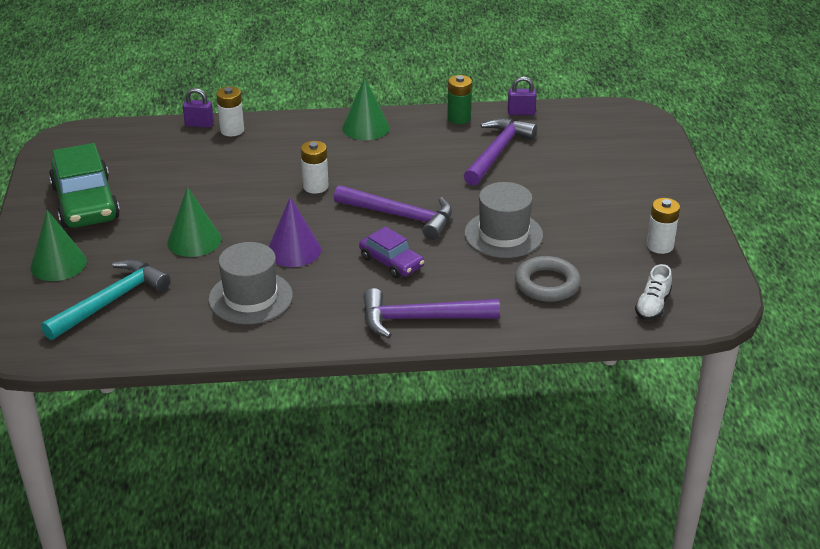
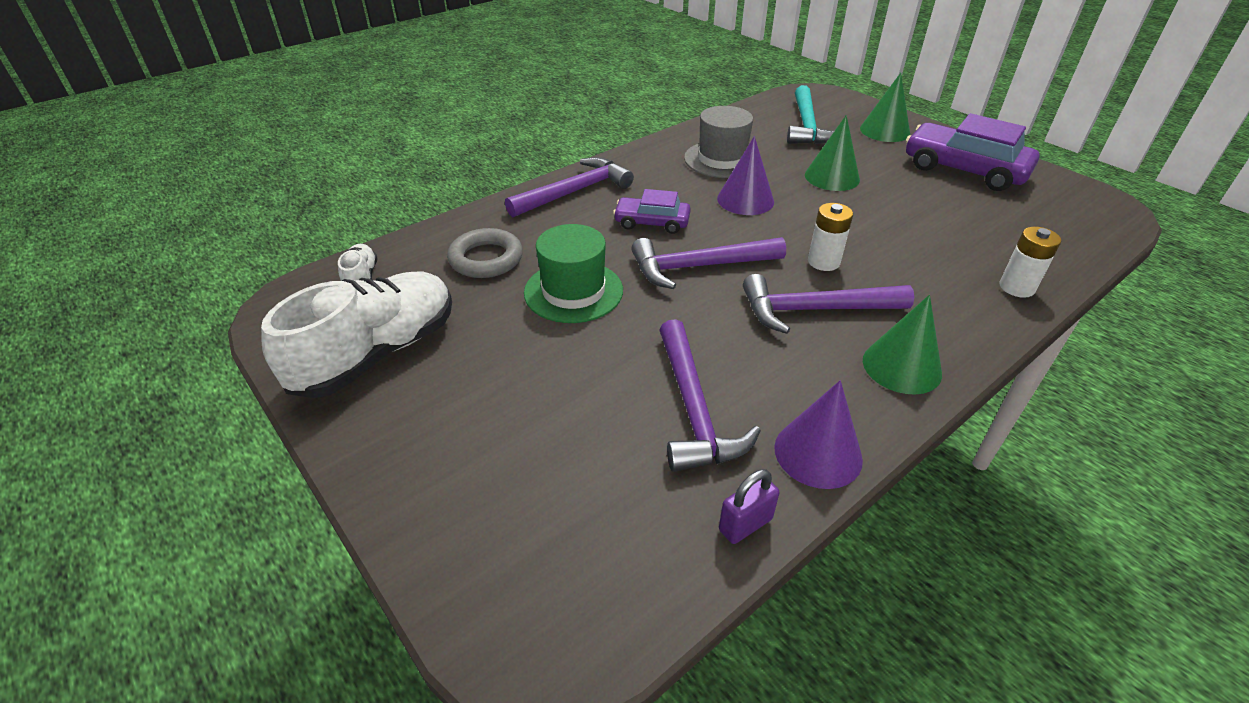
camera: 145 degrees right, 5 degrees up
green car [49,143,120,228] -> purple car [906,113,1040,191]
purple padlock [183,88,214,128] -> none
green battery [447,75,472,124] -> purple cone [774,380,863,489]
grey hat [464,182,543,258] -> green hat [524,224,623,323]
white battery [647,198,680,254] -> white shoe [261,271,452,398]
none -> purple hammer [743,274,914,334]

